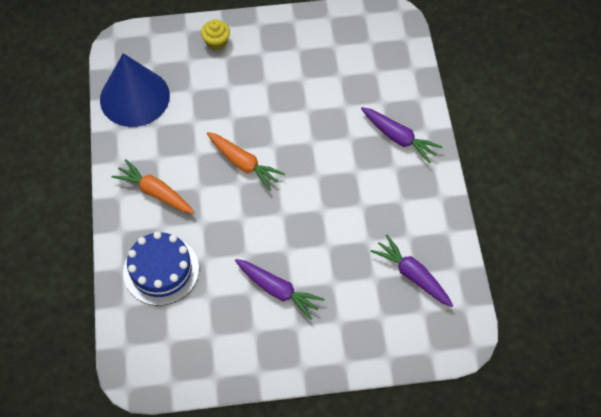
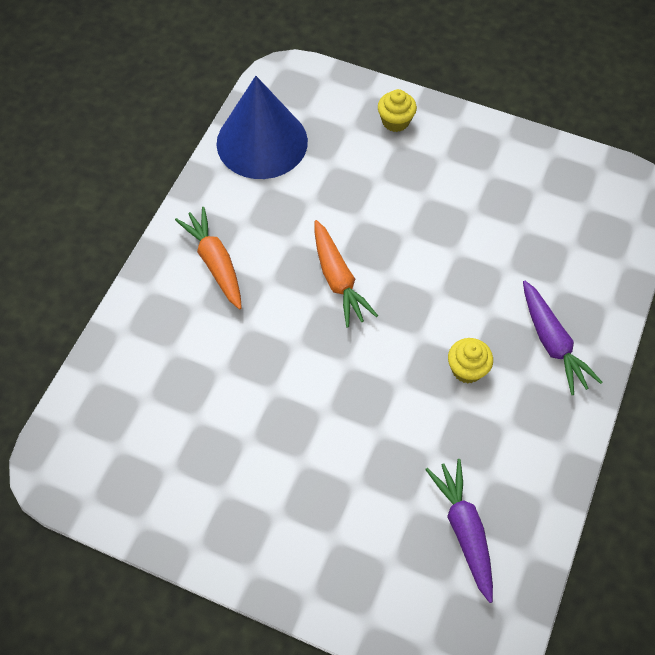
camera: 30 degrees right, 0 degrees up
blue cake [123,231,199,306] -> none
purple carrot [235,259,324,320] -> none
none -> yellow cupcake [448,338,493,384]

